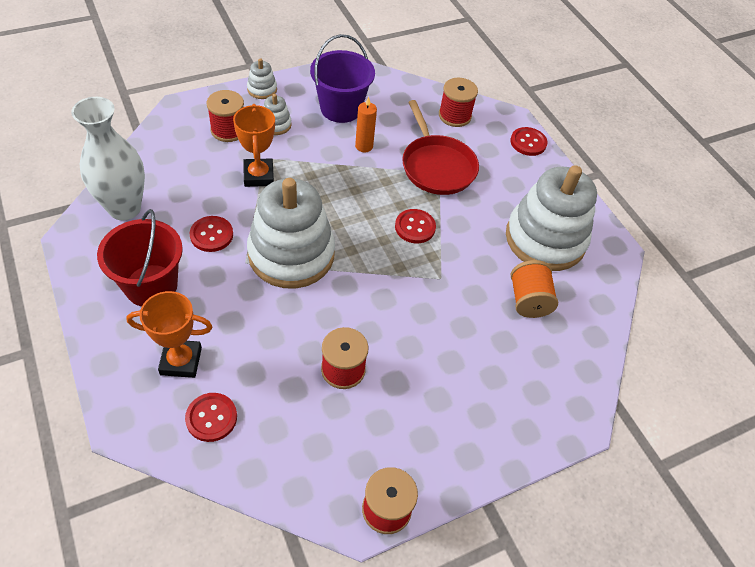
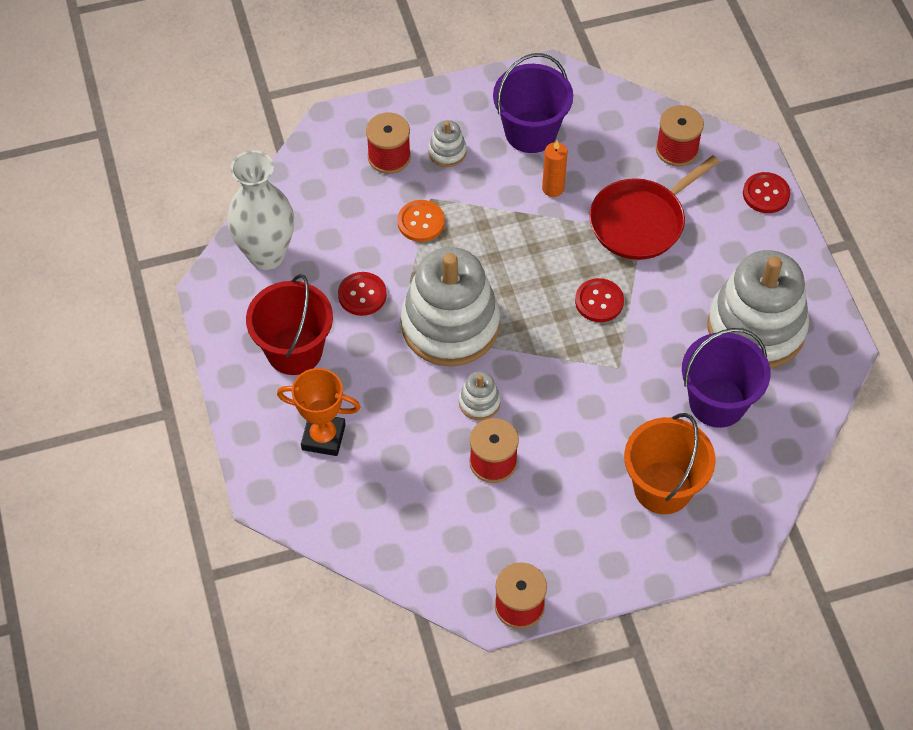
camera: 15 degrees right, 5 degrees up
red button [185,393,237,442] -> none
orange trophy [233,104,275,187] -> orange button [397,200,445,242]
white stacking toy [247,58,277,99] -> white stacking toy moved to [459,371,501,420]
red pan [402,100,479,195] -> red pan turned 60 degrees clockwise [589,155,719,260]
orange spool [511,260,558,318] -> purple bucket [682,328,771,428]
none -> orange bucket [624,413,716,514]

